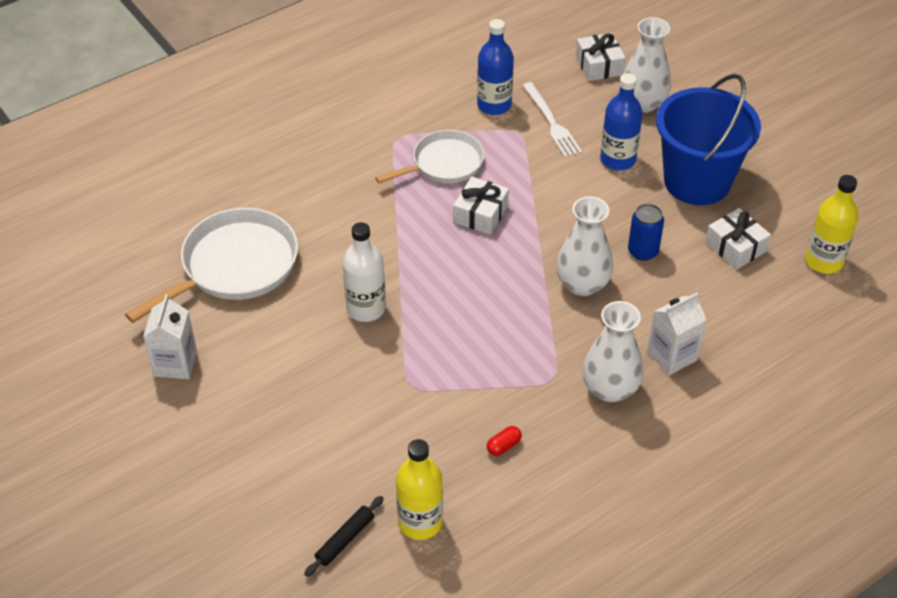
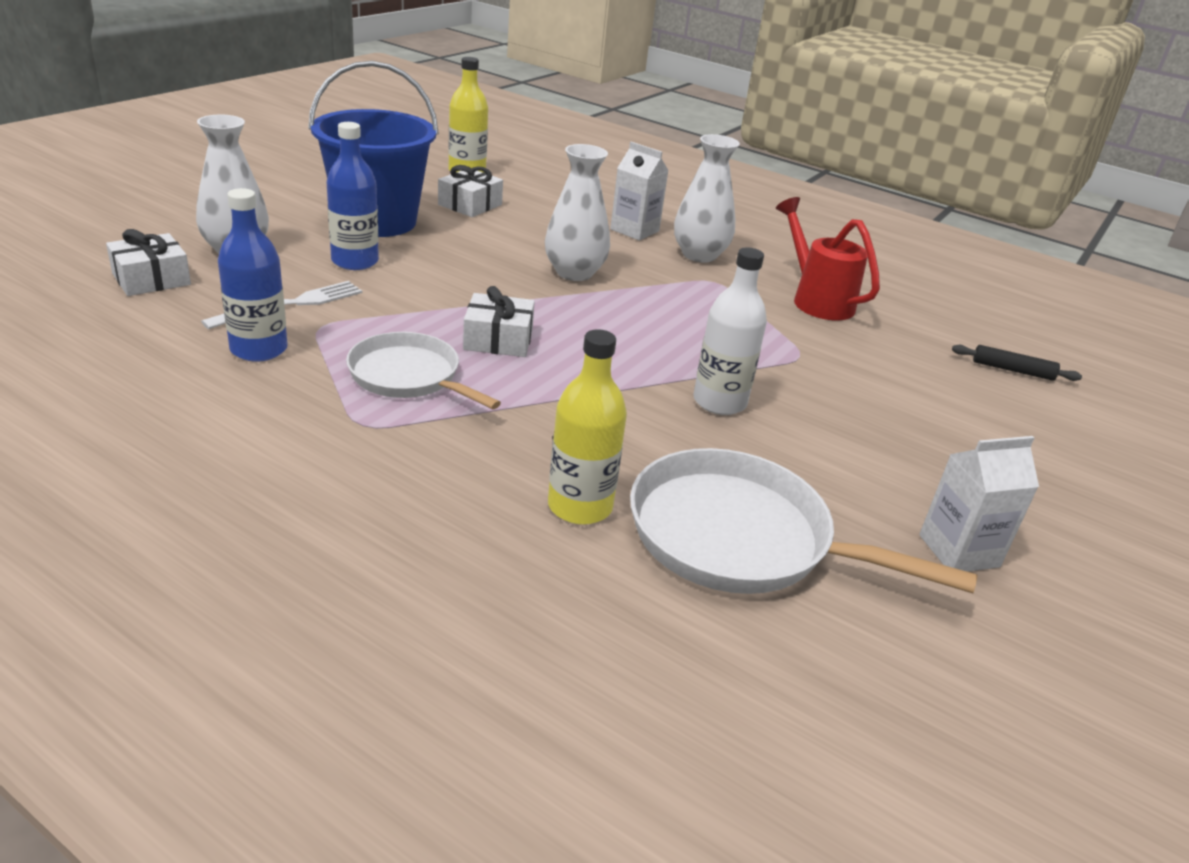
camera: 115 degrees left, 15 degrees down
yellow bottle [396,439,443,540] -> yellow bottle moved to [548,329,627,525]
red capsule [487,426,522,456] -> red watering can [776,197,880,320]
blue can [628,204,664,261] -> none

